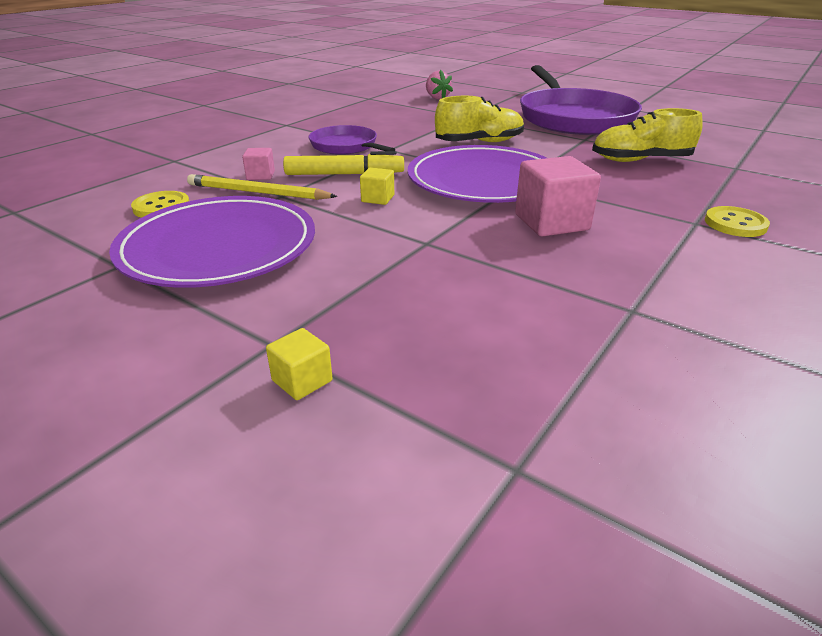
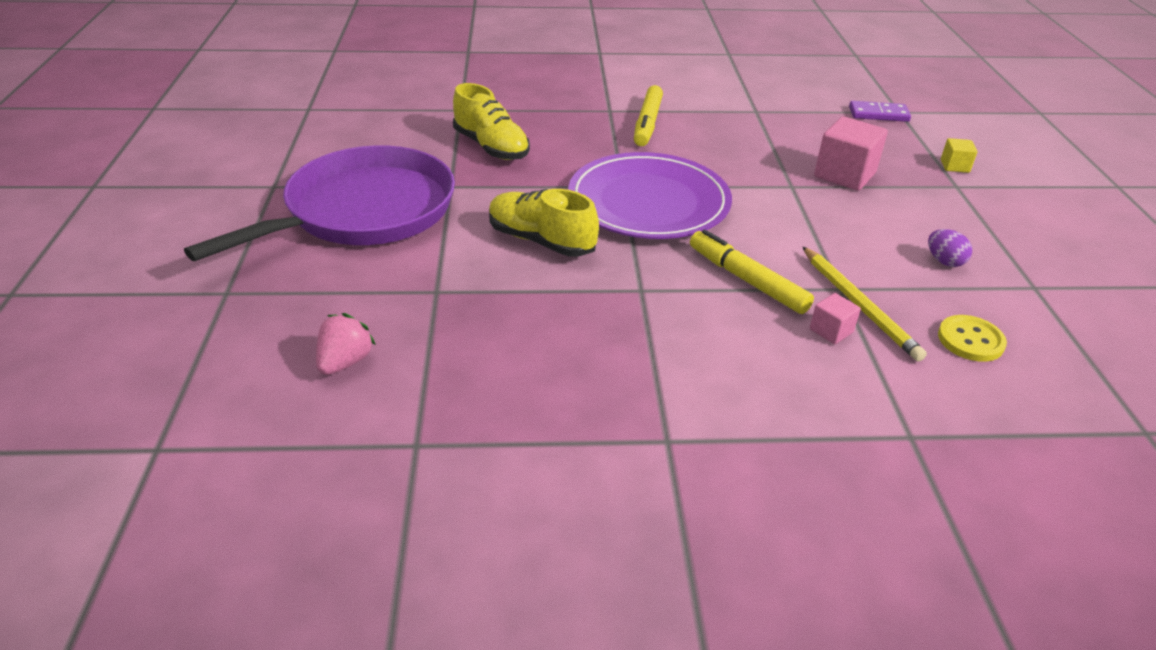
camera: 130 degrees left, 5 degrees up
purple plate [109,196,315,288] -> purple egg [928,229,972,267]
purple pan [309,125,396,155] -> none
yellow cube [360,167,394,205] -> none
pink cube [515,156,601,237] -> pink cube moved to [814,116,888,191]
yellow button [705,206,770,237] -> none
none -> yellow marker [634,85,663,146]
none -> purple domino [849,101,911,122]

